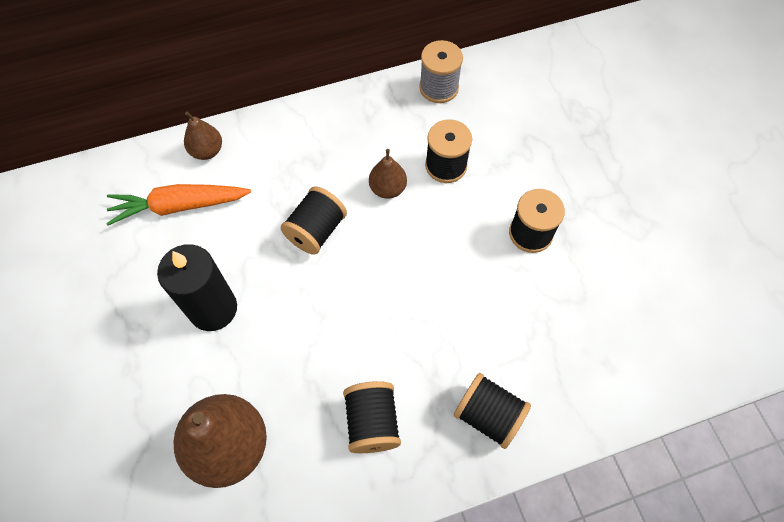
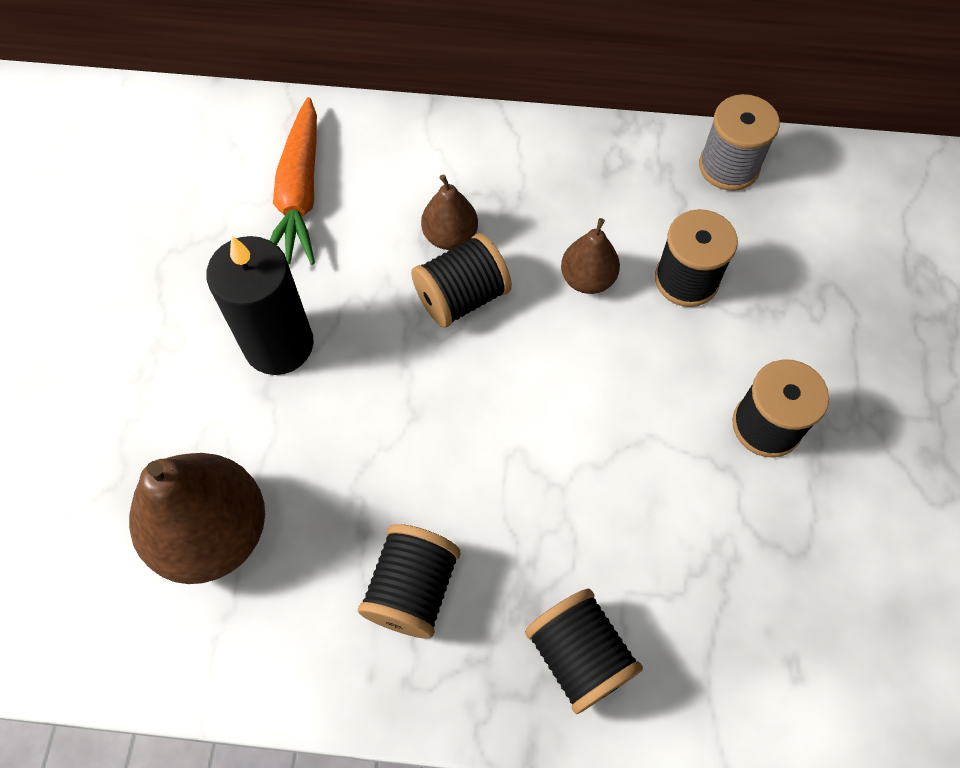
camera: 25 degrees right, 0 degrees up
orange carrot [106,184,251,225] -> orange carrot turned 105 degrees counterclockwise [270,97,317,265]
brown pear [184,111,222,160] -> brown pear moved to [421,174,478,250]

